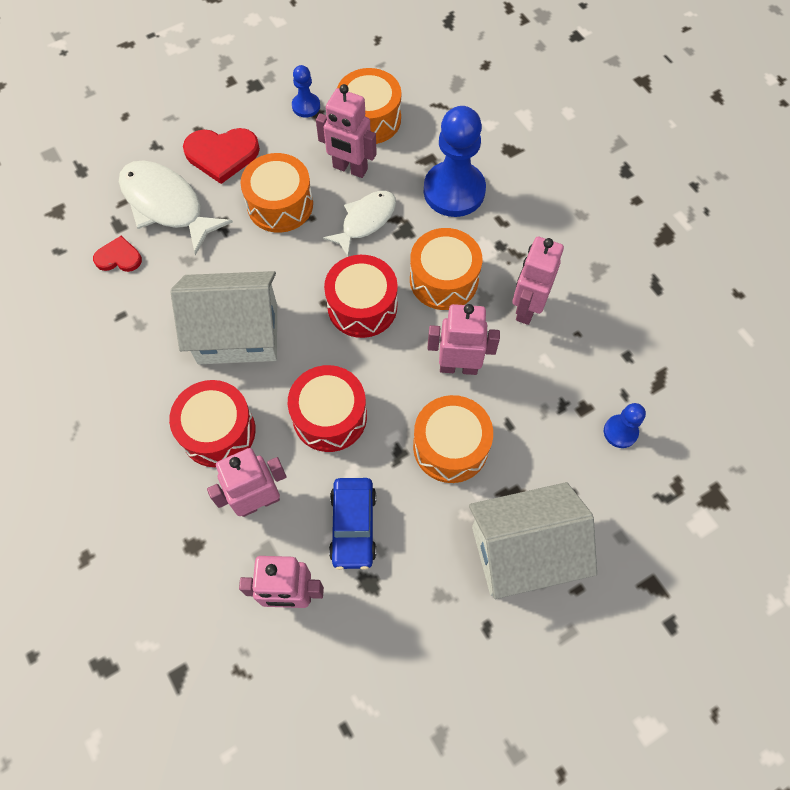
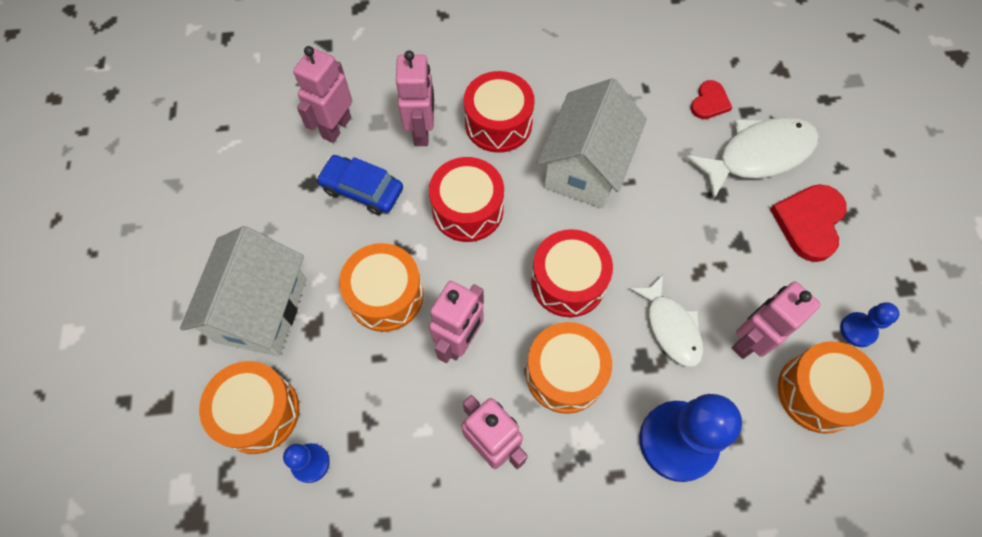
camera: 115 degrees right, 0 degrees up
orange drum [240,153,313,233] -> orange drum moved to [199,361,299,454]

